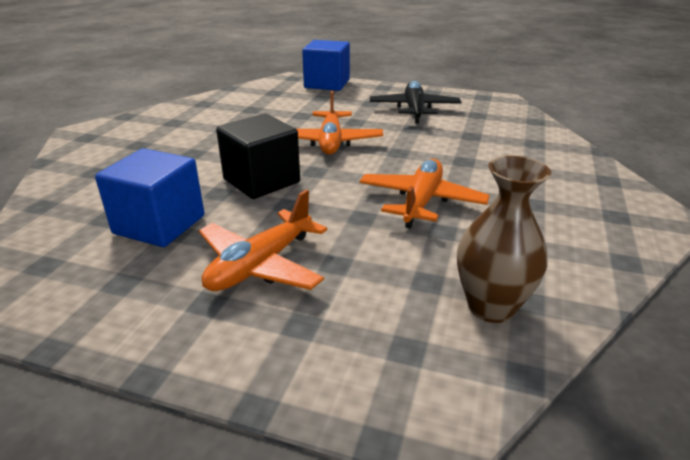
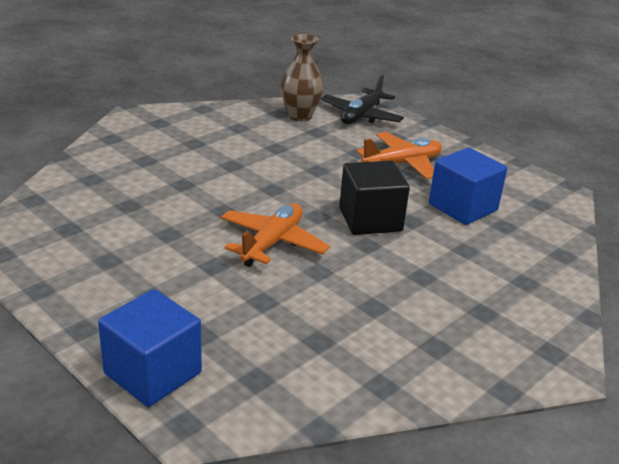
camera: 155 degrees left, 0 degrees up
orange plane [359,159,490,229] -> none
black plane [370,81,462,124] -> black plane moved to [321,74,404,124]

